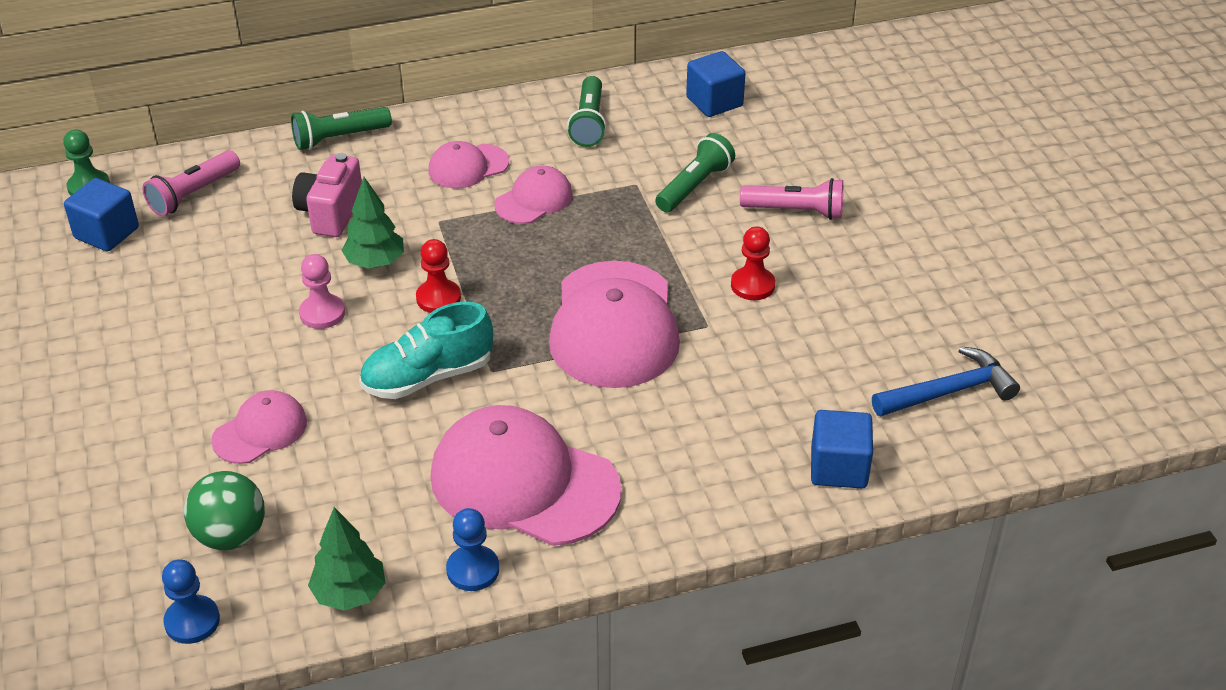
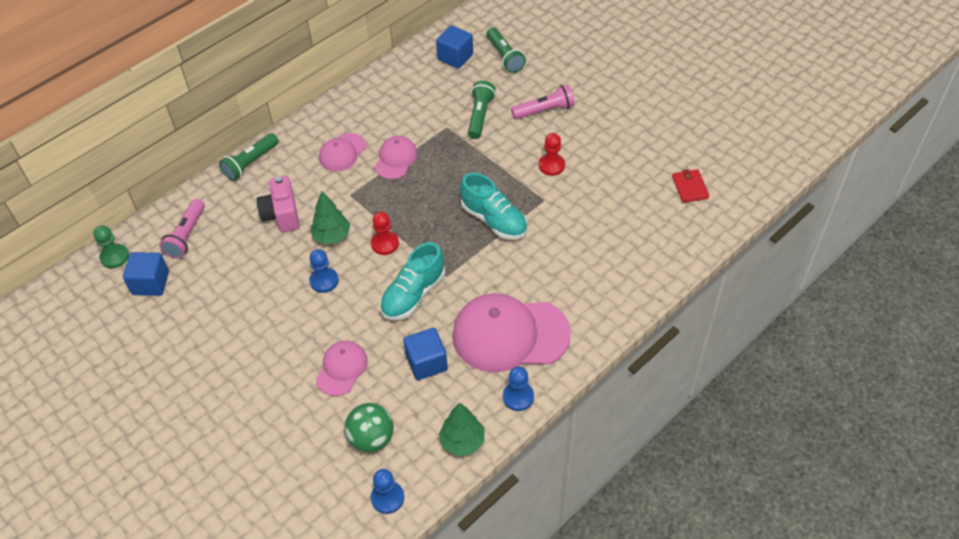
camera: 25 degrees left, 10 degrees up
pink pawn [299,254,345,329] -> blue pawn [309,249,339,293]
pink cap [549,261,680,388] -> turquoise shoe [460,173,527,240]
green flashlight [567,76,607,147] -> green flashlight moved to [486,27,526,73]
blue cube [811,410,873,488] -> blue cube moved to [403,328,448,380]
blue hammer [872,346,1020,416] -> red wallet [672,169,709,203]

